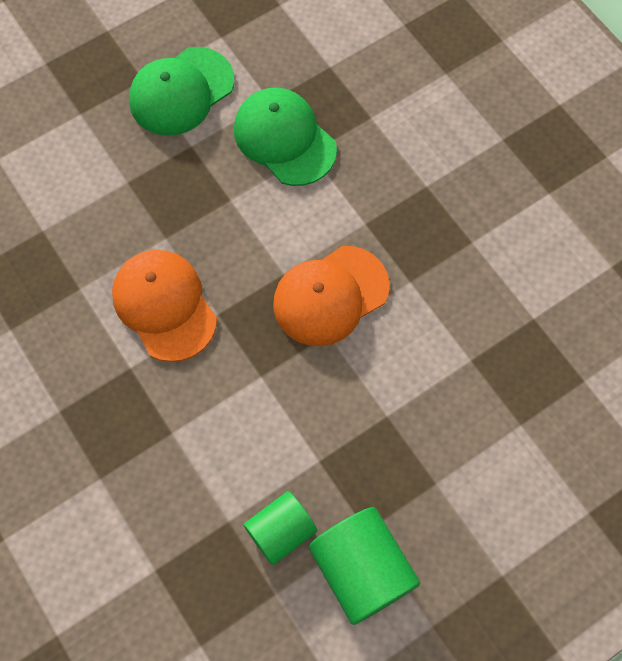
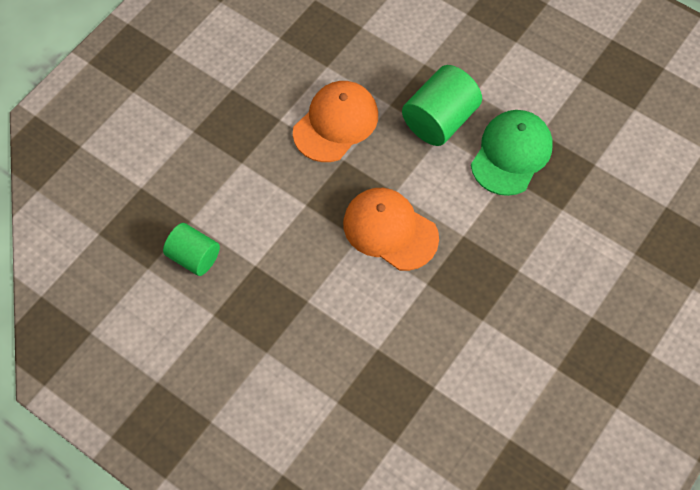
camera: 70 degrees right, 5 degrees down
green cap [129,47,234,136] -> none
green cylinder [309,507,420,625] -> green cylinder moved to [402,65,482,146]

